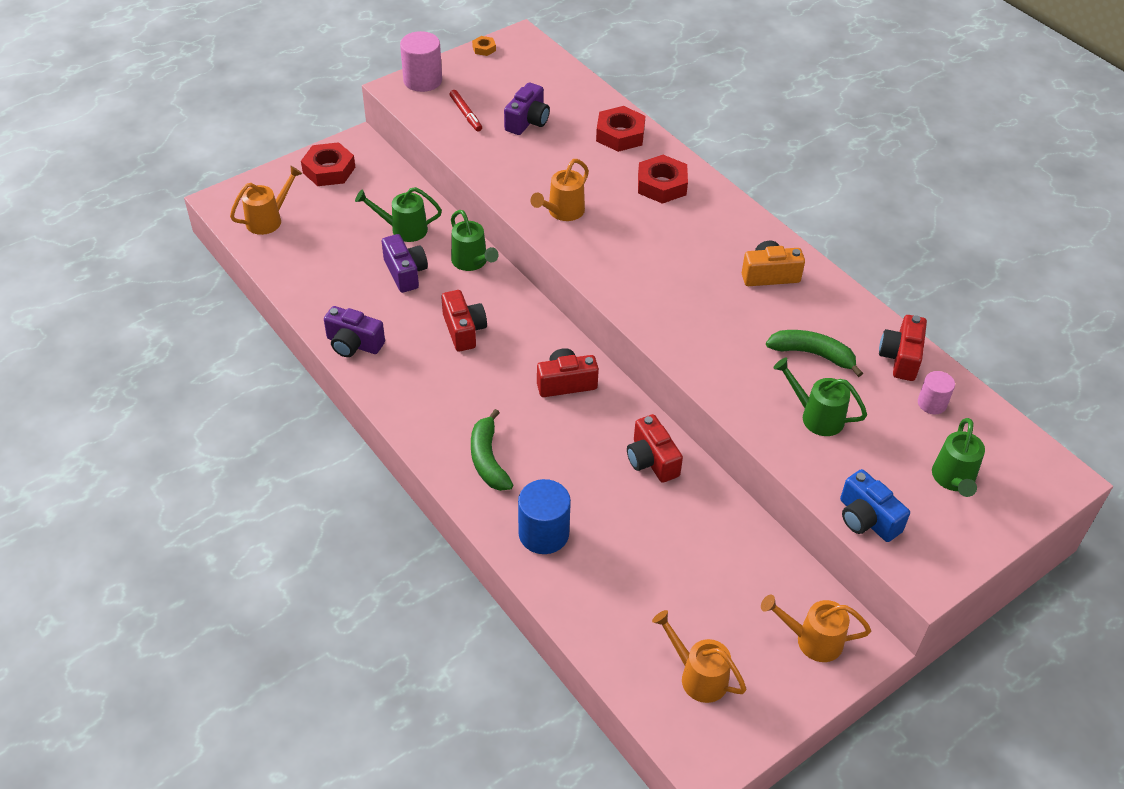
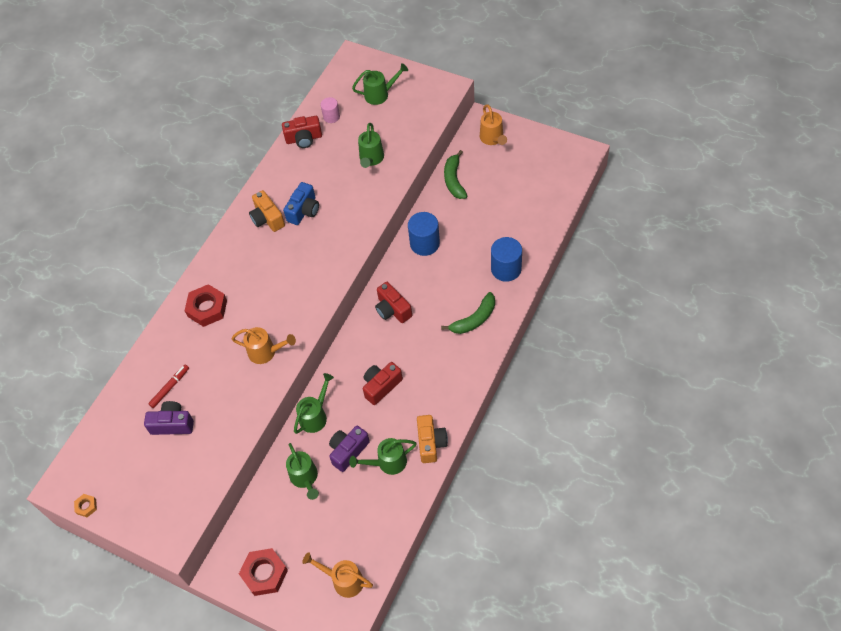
camera: 110 degrees left, 10 degrees up
purple camera [324,306,385,357] -> orange camera [417,415,448,463]
pink cylinder [400,31,442,92] -> none
red marker [450,90,482,132] -> red marker moved to [148,365,189,408]
red nut [596,106,646,152] -> none
red camera [627,414,683,483] -> blue cylinder [408,212,440,256]
orange watering can [652,610,746,703] -> none
green banana [766,330,863,377] -> green banana moved to [444,150,467,199]
blue camera [840,469,910,542] -> blue camera moved to [283,182,319,225]
none -> green watering can [349,438,417,475]

